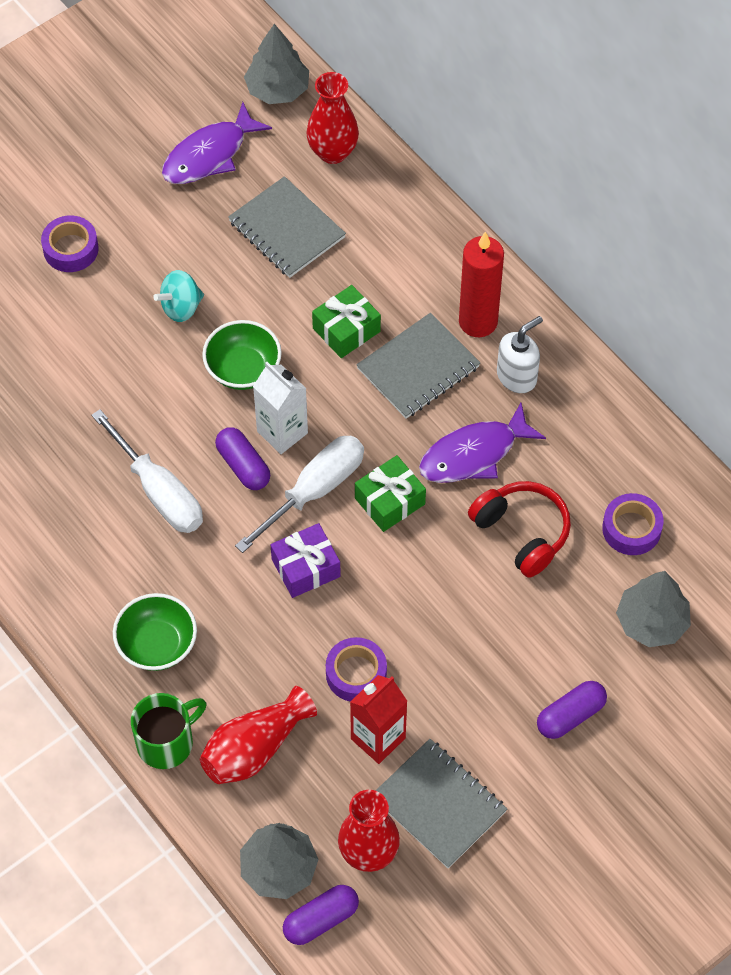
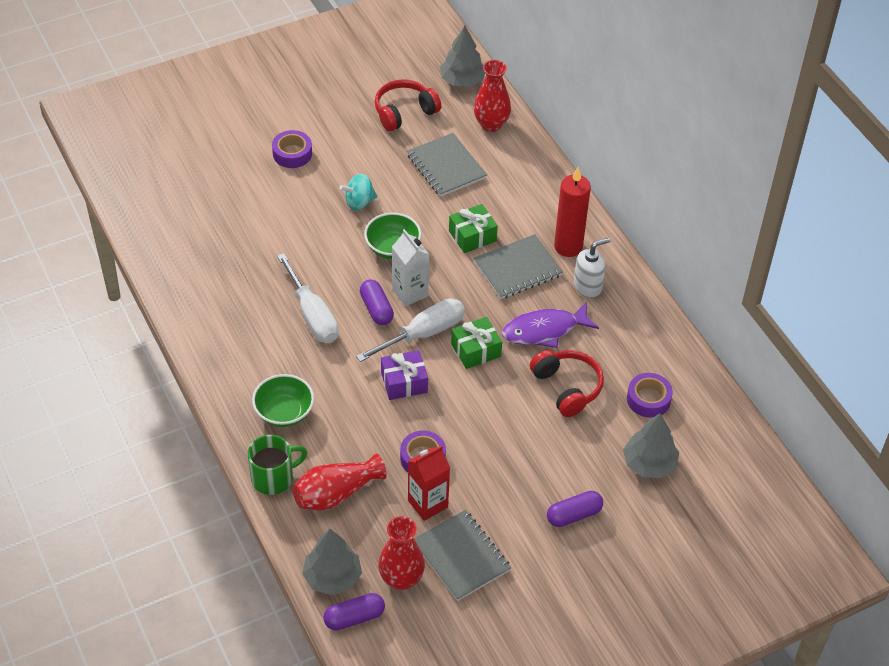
camera: 10 degrees right, 10 degrees down
purple fish [162,102,272,184] -> red headphones [375,79,441,132]

